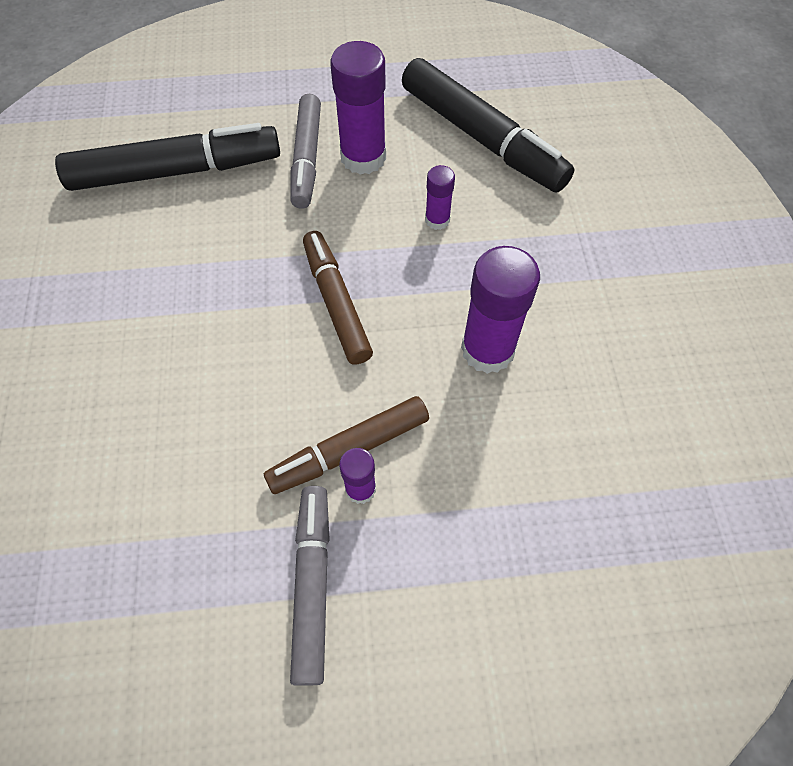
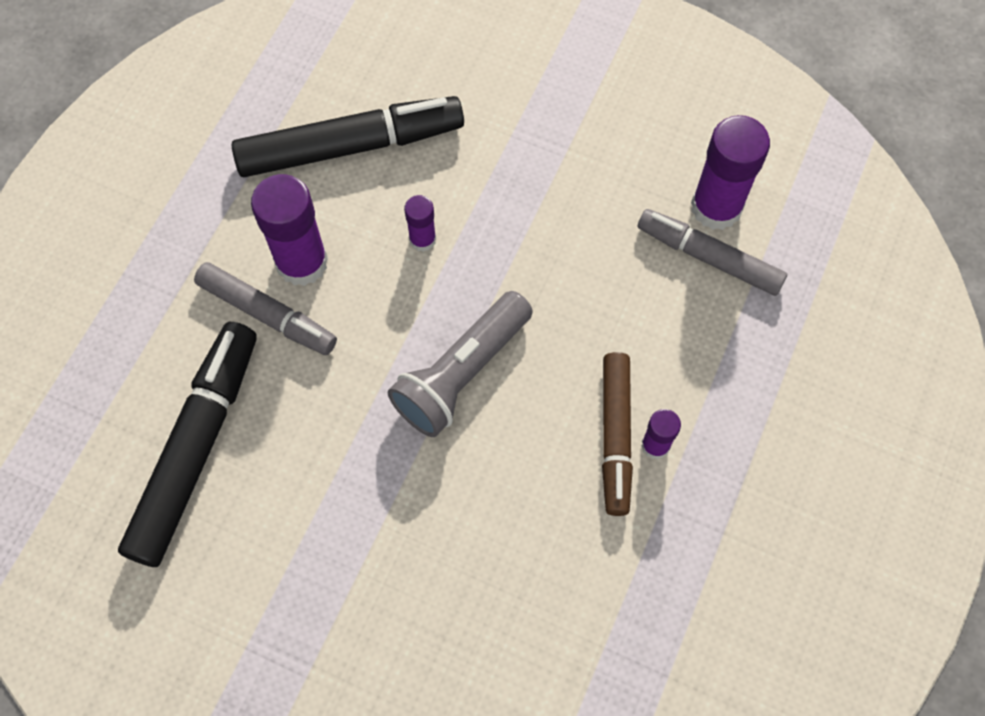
camera: 60 degrees left, 5 degrees up
grey marker [290,486,330,686] -> grey marker moved to [638,209,787,296]
brown marker [303,231,373,364] -> grey flashlight [388,291,533,437]
purple glue stick [461,246,540,374] -> purple glue stick moved to [691,115,770,230]

